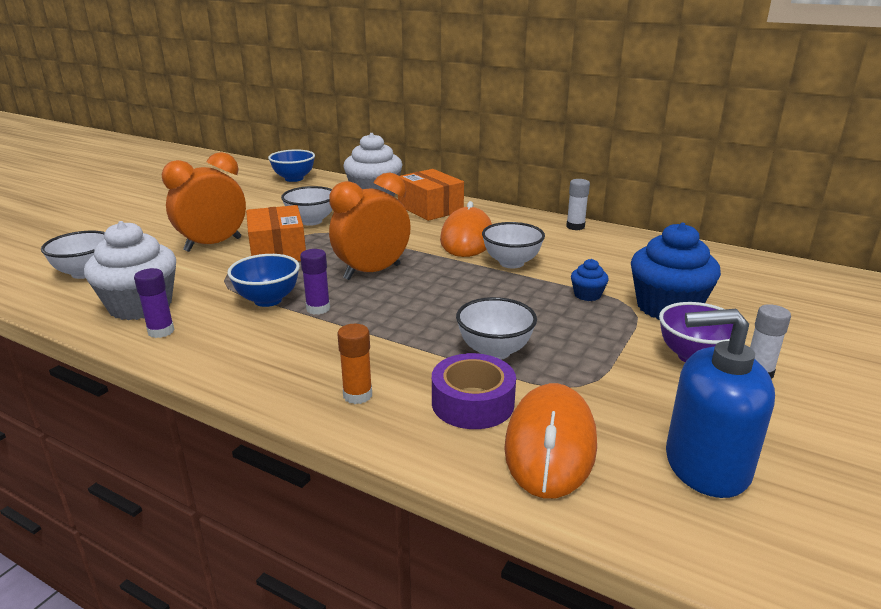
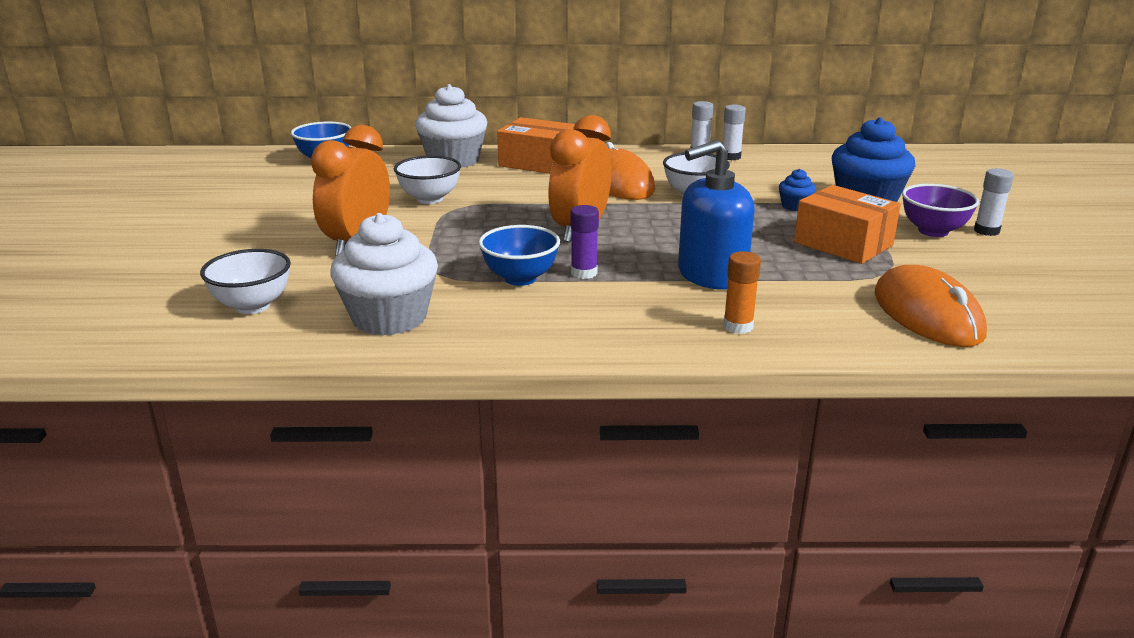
camera: 30 degrees left, 0 degrees up
purple glue stick [134,268,175,338] -> none
orange box [246,205,306,261] -> orange box moved to [794,185,901,264]
purple tape [432,353,516,429] -> none
white bowl [456,297,537,360] -> none
blue soap dispenser [666,309,775,498] -> blue soap dispenser moved to [678,140,755,290]
none -> white glue stick [723,105,746,160]

